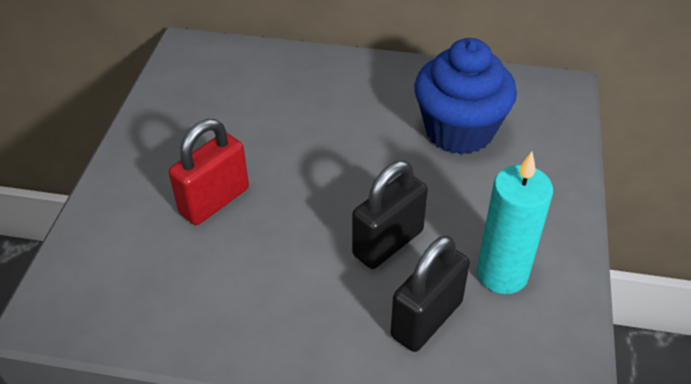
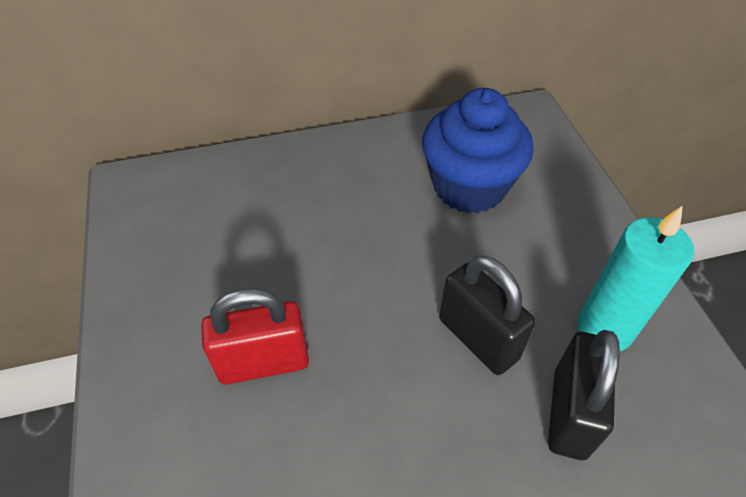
camera: 25 degrees left, 5 degrees up
red padlock [169,119,249,225] -> red padlock turned 60 degrees clockwise [201,288,309,385]
black padlock [352,161,428,269] -> black padlock turned 60 degrees counterclockwise [439,255,535,375]

